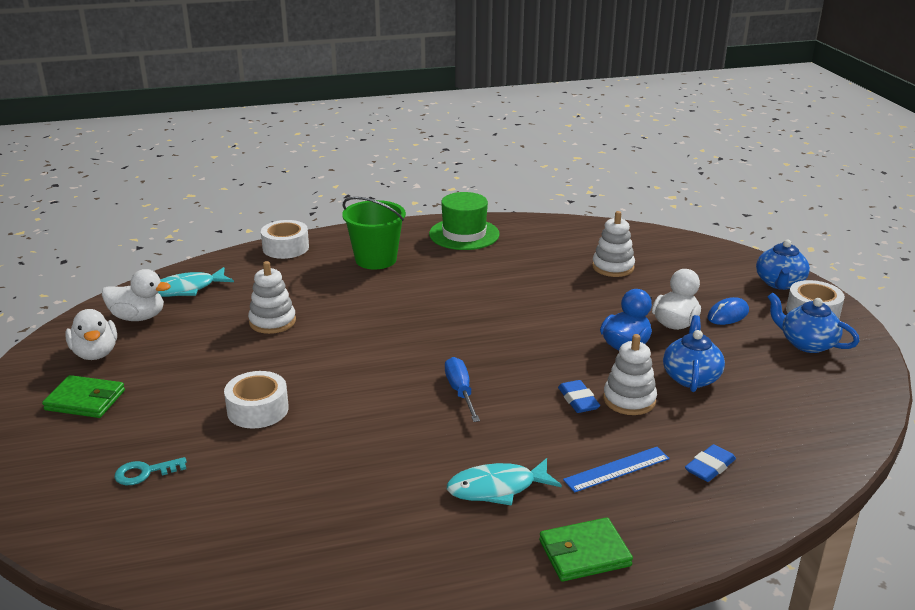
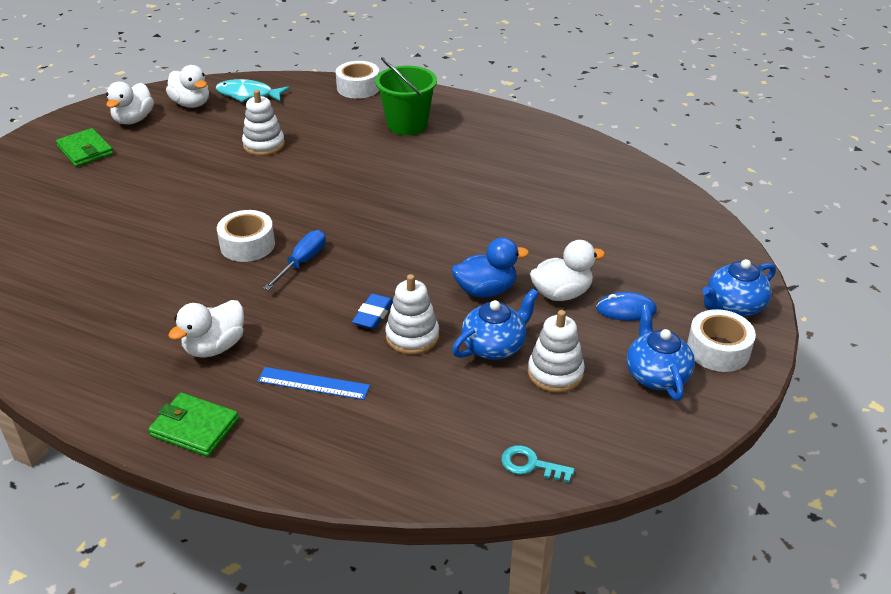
camera: 40 degrees right, 10 degrees up
turquoise key [114,457,187,485] -> turquoise key moved to [501,445,575,483]
white tape [224,371,289,429] -> white tape moved to [217,210,275,262]
green hat [429,192,500,250] -> none
turquoise fish [447,458,562,506] -> white duck [168,300,244,358]
white stacking toy [592,211,635,277] -> white stacking toy moved to [528,310,585,393]
blue eraser [685,444,736,482] -> none

